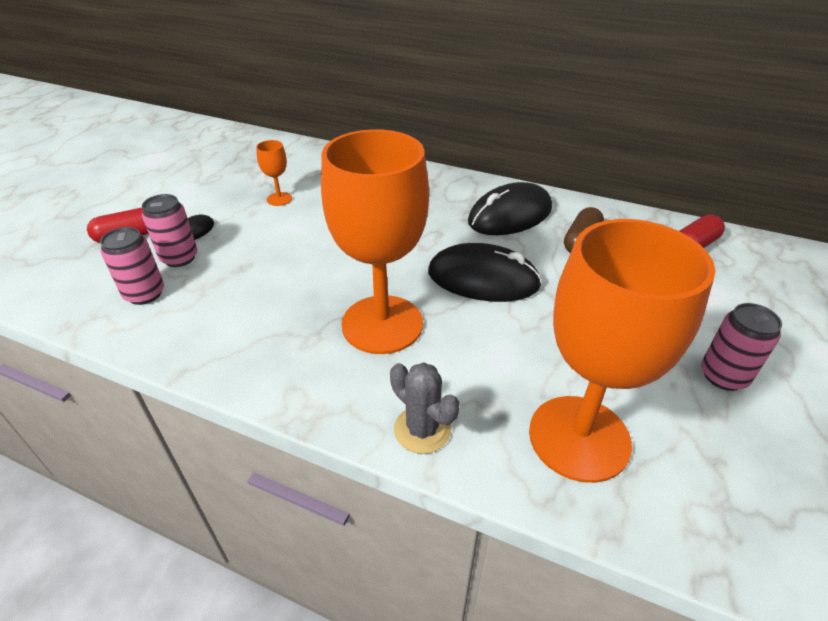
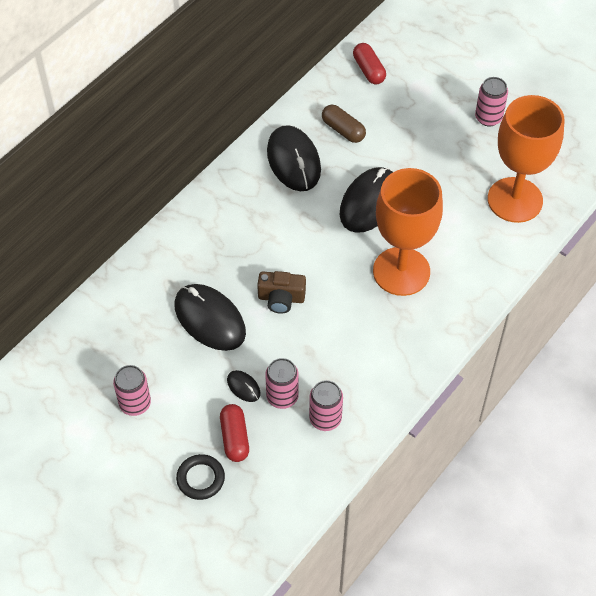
camera: 75 degrees left, 15 degrees up
orange goblet [256,140,292,206] -> black mouse [174,284,246,351]
grey cactus [390,362,460,454] -> none
none -> pink can [113,365,151,416]
none -> black ring [176,454,225,500]
none -> brown camera [257,271,306,314]

